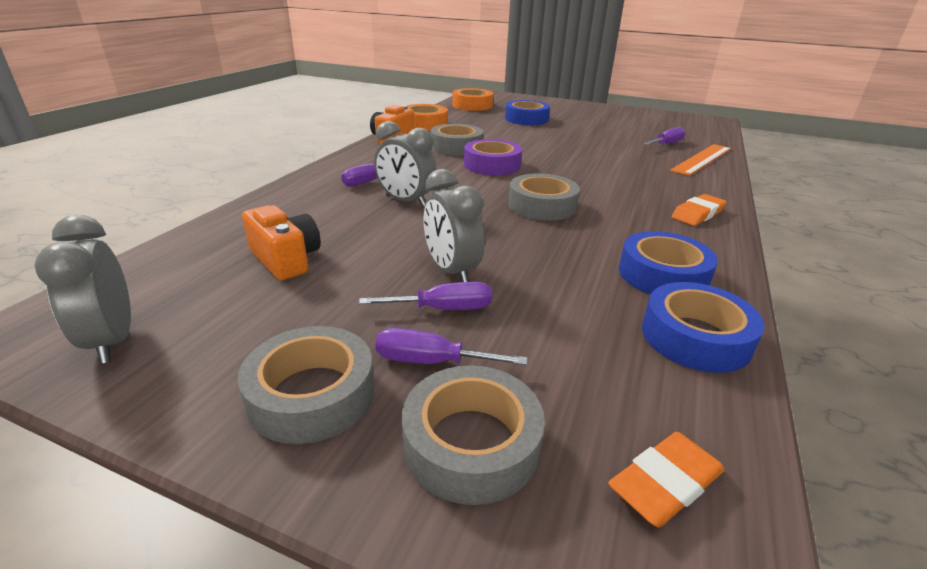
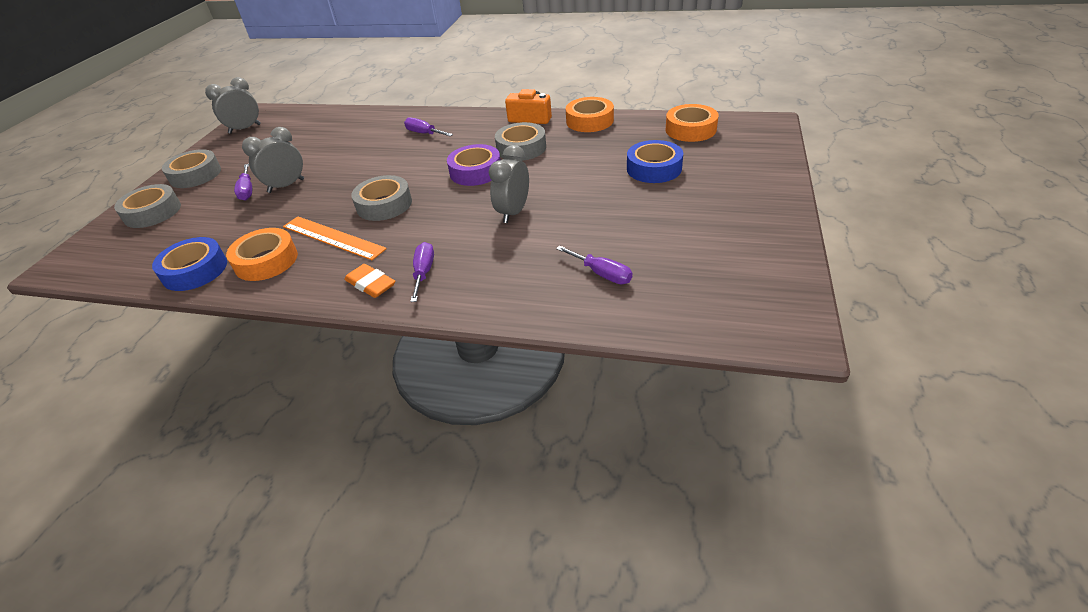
camera: 85 degrees right, 10 degrees up
orange camera [242,205,321,280] -> none
grey clock [374,121,436,207] -> grey clock moved to [489,145,529,223]
purple screwdriver [375,328,528,365] -> purple screwdriver moved to [410,242,434,302]
orange eraser [608,432,725,527] -> none
blue tape [619,231,718,294] -> orange tape [226,228,298,281]
orange ruler [670,144,731,176] -> orange ruler moved to [283,216,387,260]

